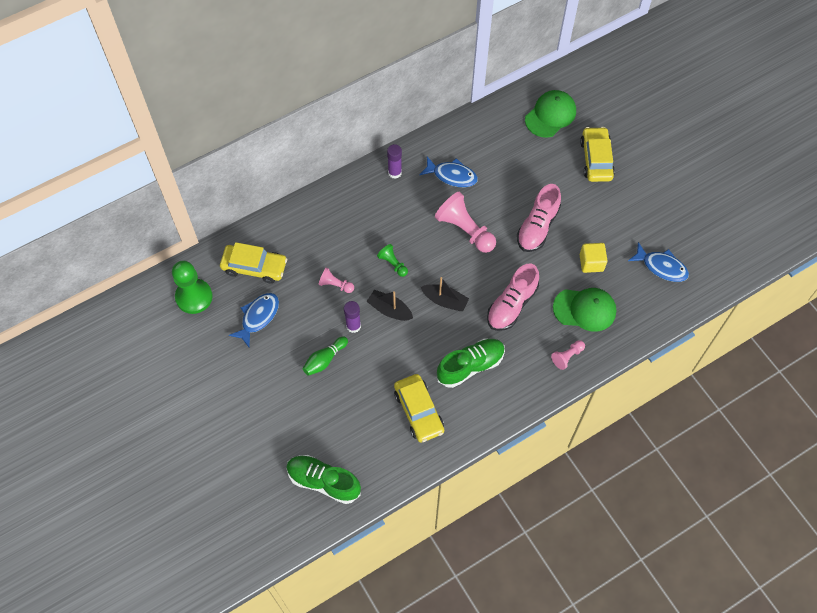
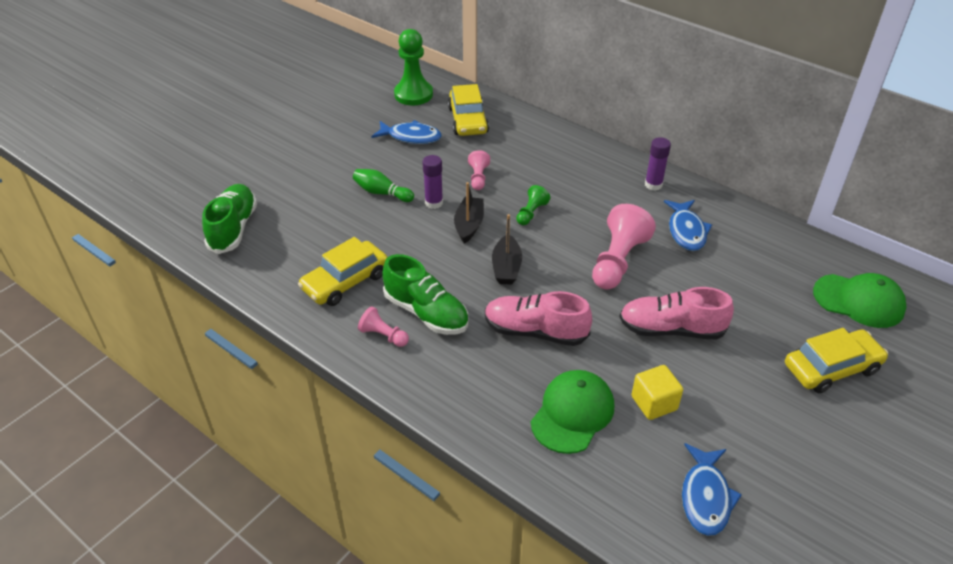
camera: 70 degrees right, 20 degrees down
pink pawn [551,340,585,370] -> pink pawn moved to [358,306,409,347]
green cap [553,288,616,332] -> green cap turned 135 degrees counterclockwise [531,370,614,454]

